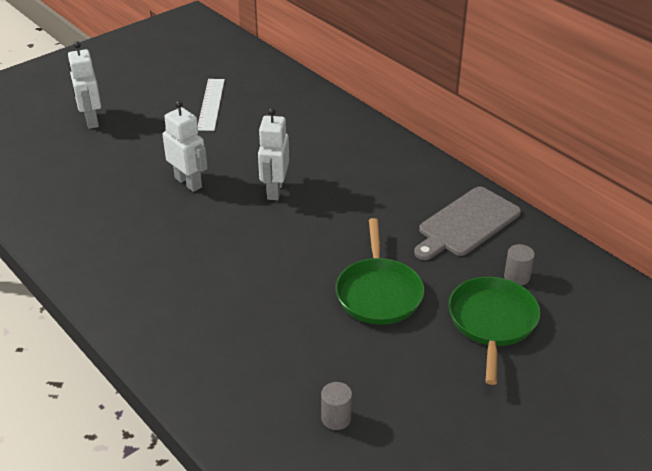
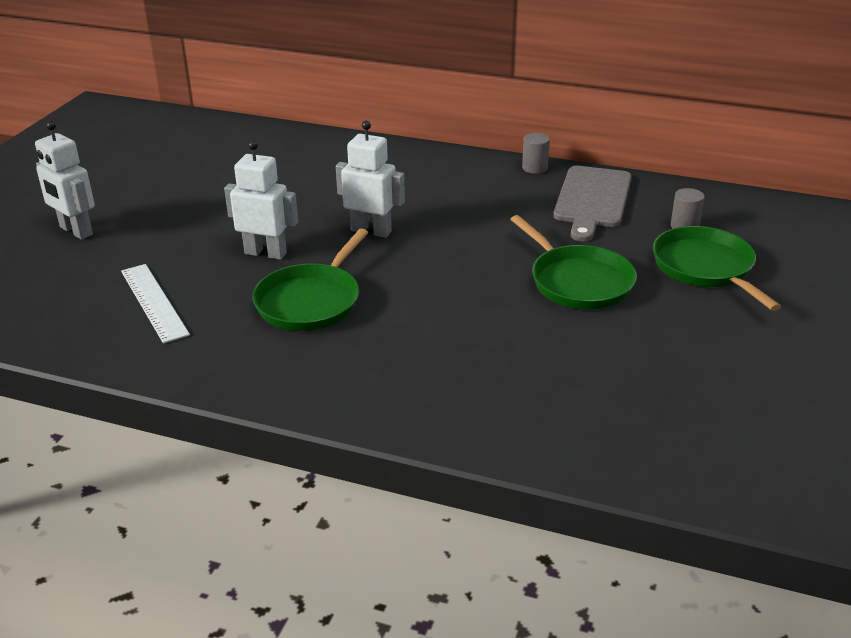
camera: 30 degrees left, 5 degrees down
white ruler [198,79,225,131] -> white ruler moved to [121,264,190,343]
white robot [258,108,289,200] -> white robot turned 135 degrees clockwise [336,121,405,238]
grey cylinder [321,382,352,430] -> grey cylinder moved to [522,133,550,174]
none -> green pan [252,229,369,331]

